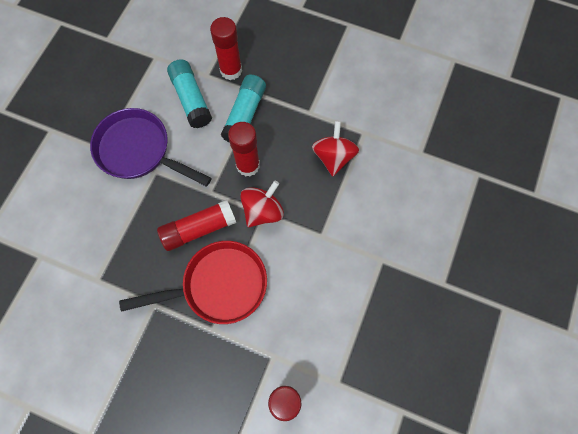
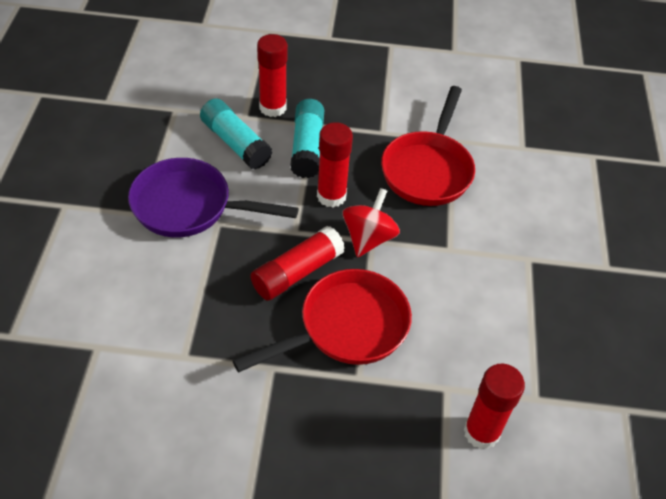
camera: 20 degrees left, 20 degrees down
red spinning top [312,121,359,176] -> red pan [381,86,475,206]

